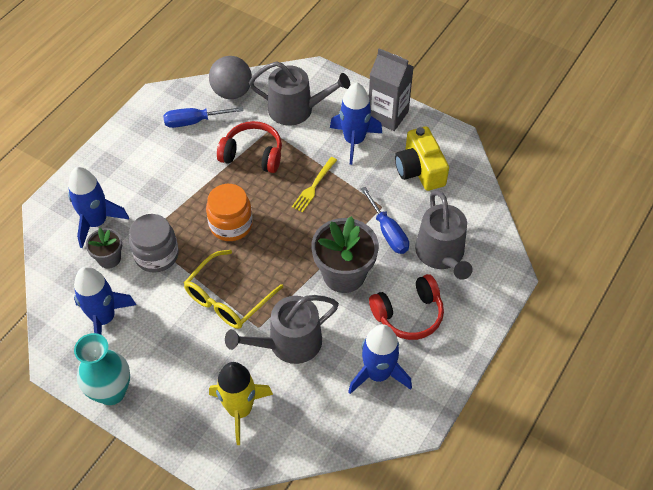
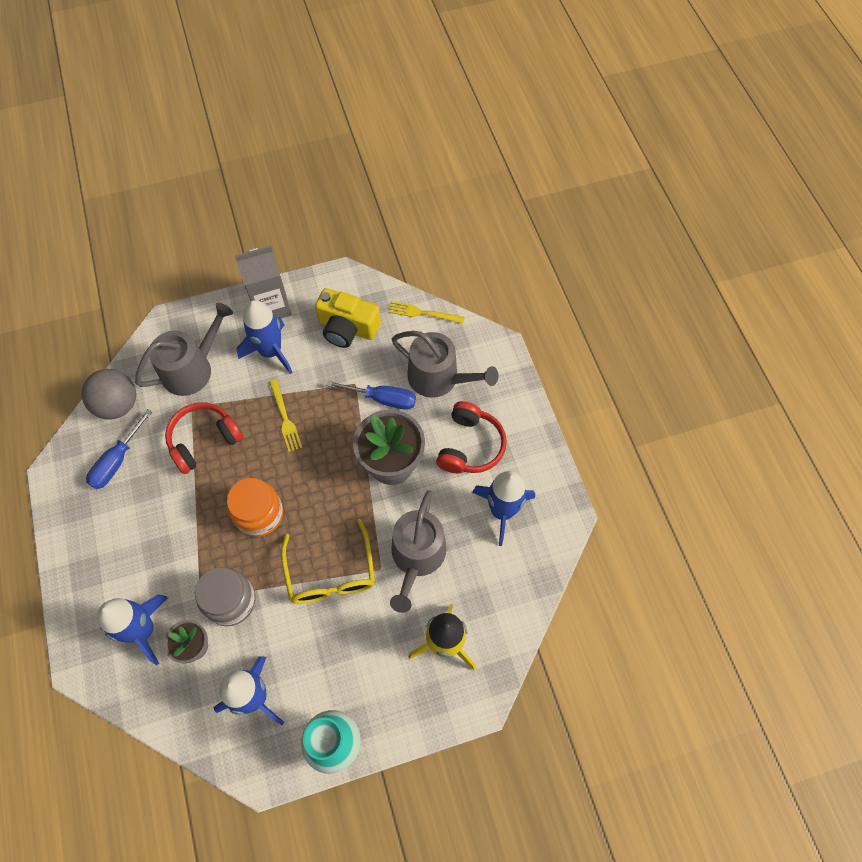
camera: 50 degrees left, 10 degrees up
none -> yellow fork [389,301,465,324]

